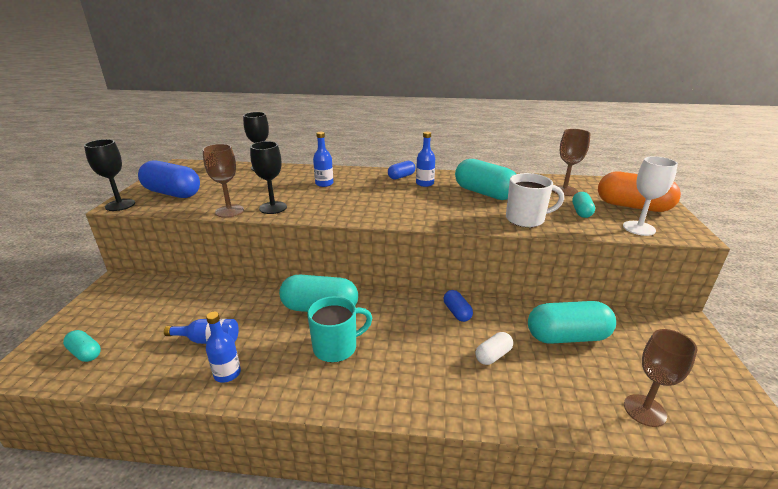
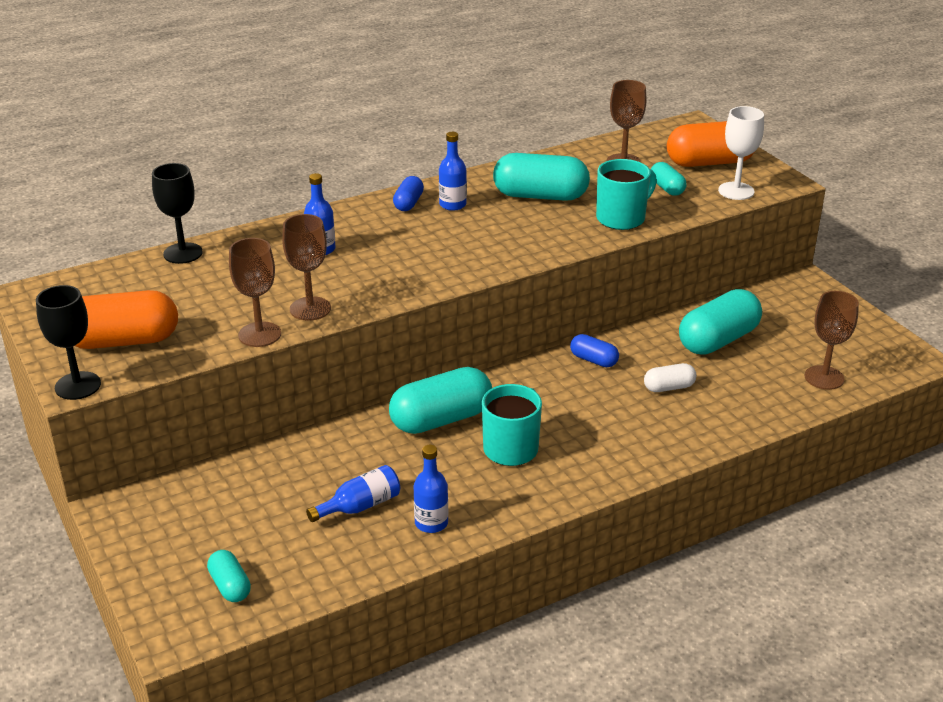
camera: 35 degrees left, 5 degrees up
turquoise capsule [63,330,101,362] -> turquoise capsule turned 60 degrees clockwise [207,550,251,602]
blue capsule [138,160,200,198] -> orange capsule [75,290,178,349]
black goblet [250,141,287,214] -> brown goblet [282,214,331,321]
white capsule [475,332,513,365] -> white capsule turned 60 degrees clockwise [644,363,697,392]
white mug [506,173,564,227] -> turquoise mug [596,159,657,230]

